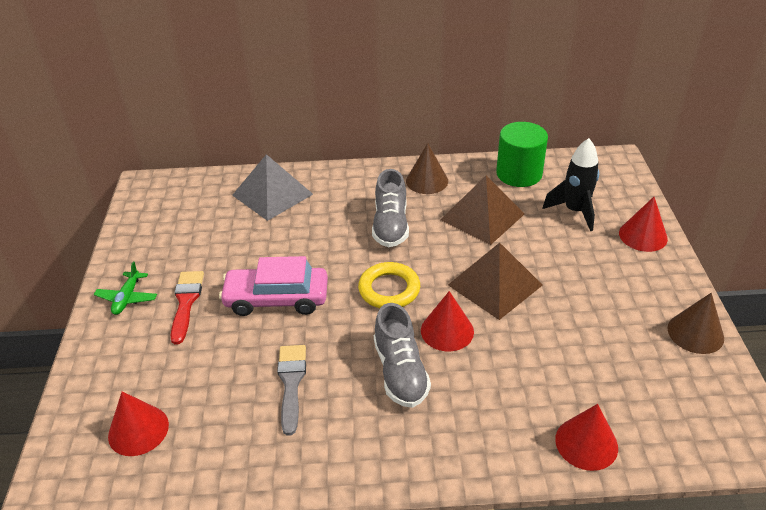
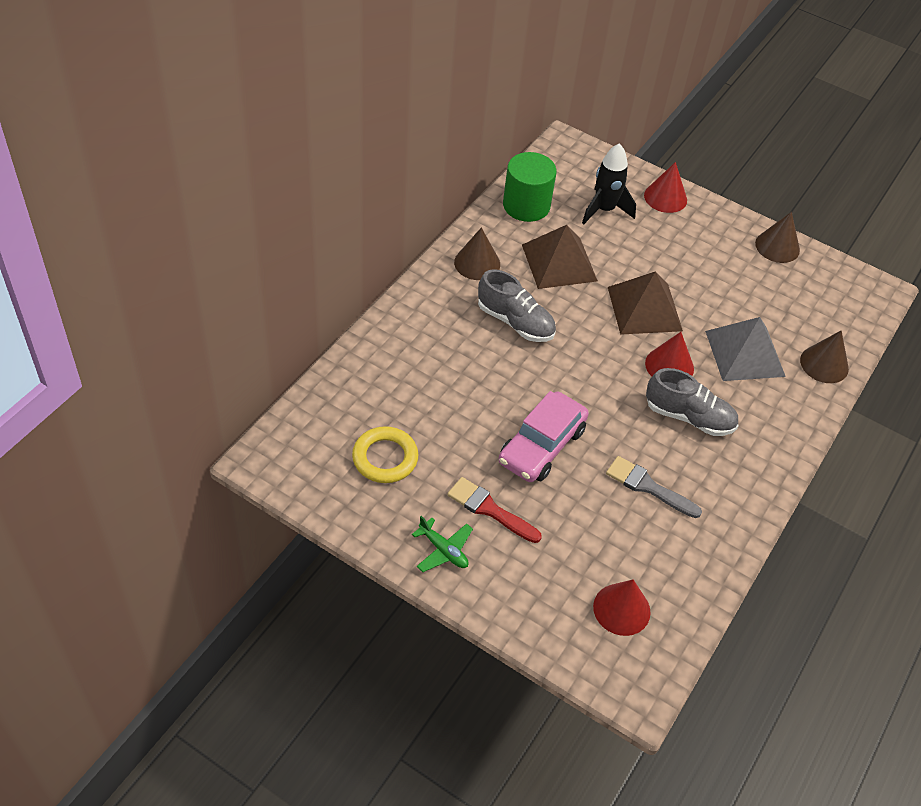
camera: 60 degrees left, 10 degrees up
grey pyramid [232,154,313,221] -> grey pyramid moved to [705,317,786,381]
yellow ring [358,262,420,308] -> yellow ring moved to [352,426,419,483]
red cone [555,404,618,471] -> brown cone [800,330,849,383]

